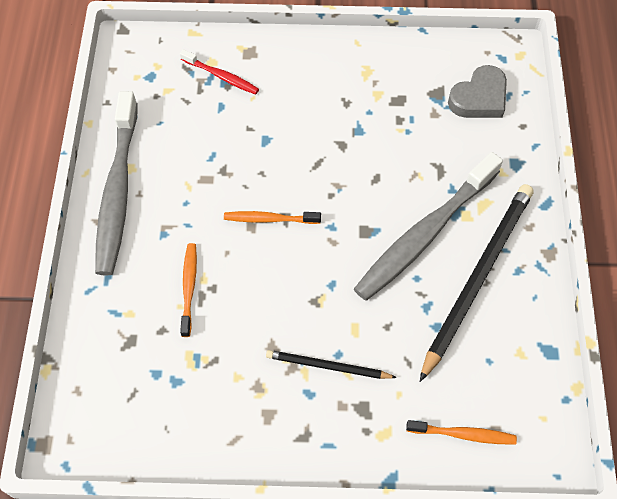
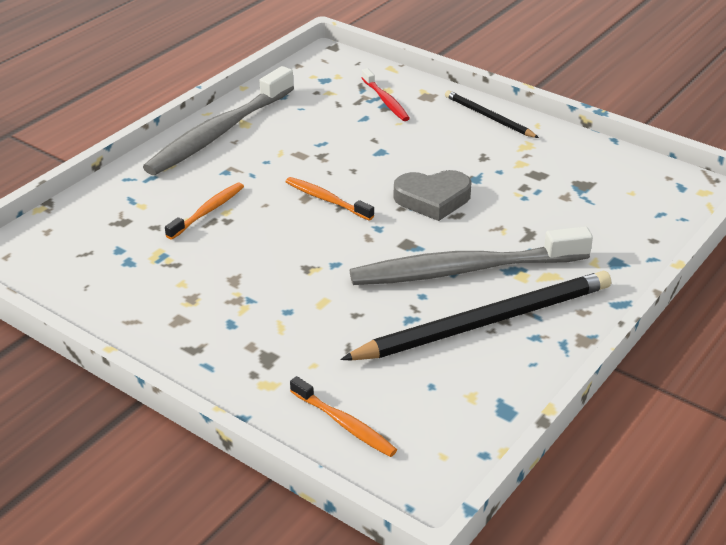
camera: 35 degrees right, 25 degrees down
black pencil [266,350,397,379] -> black pencil moved to [445,90,539,138]
grey heart [448,65,507,118] -> grey heart moved to [393,170,472,221]

